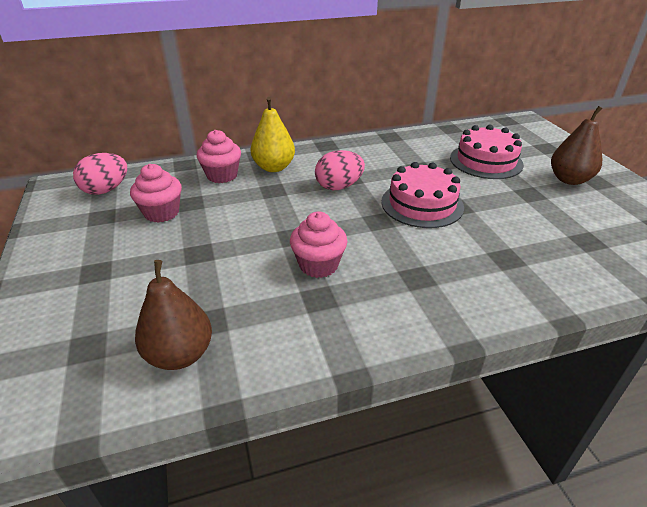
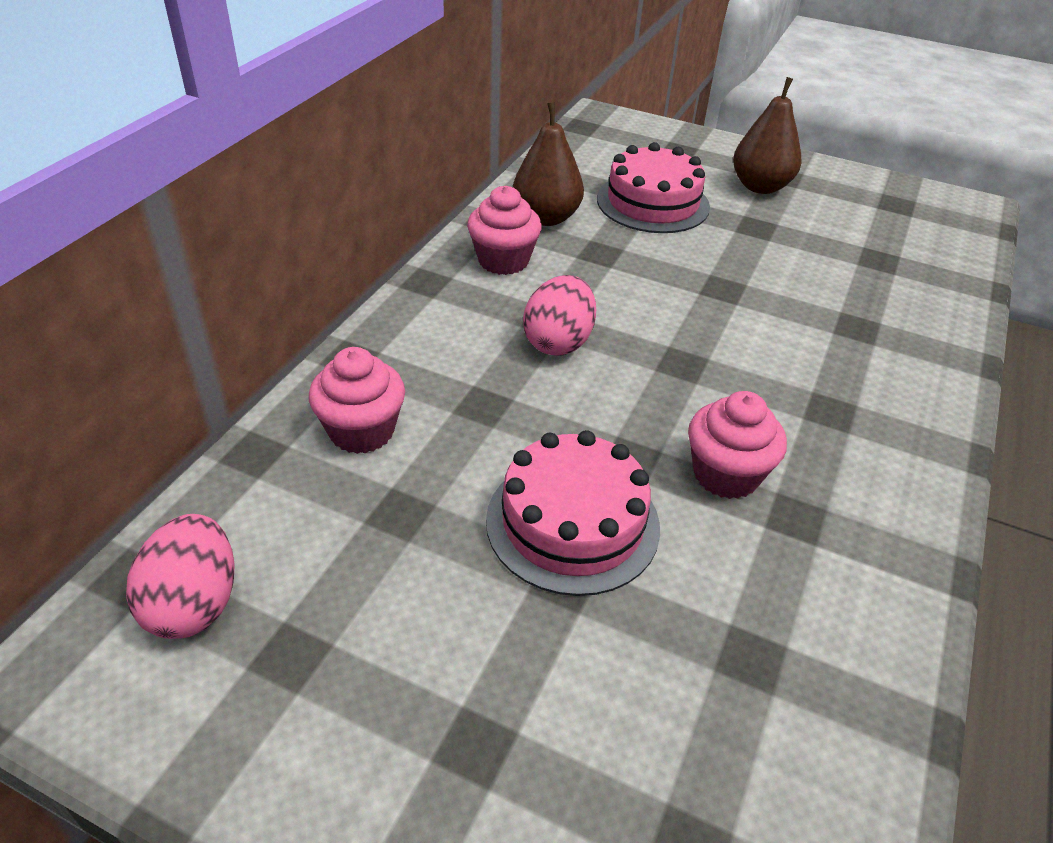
camera: 50 degrees left, 5 degrees up
pink cupcake [130,164,182,223] -> pink cupcake moved to [467,186,542,275]
brown pear [135,260,212,370] -> brown pear moved to [513,102,584,226]
yellow pear [251,97,295,172] -> none
pink cake [381,162,464,228] -> pink cake moved to [486,430,660,596]

